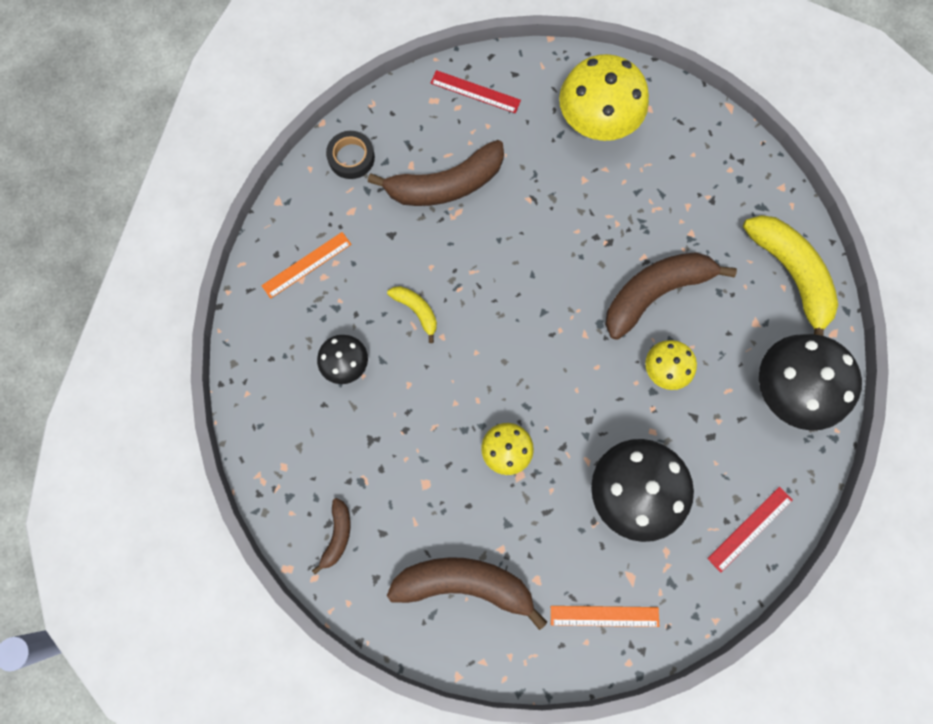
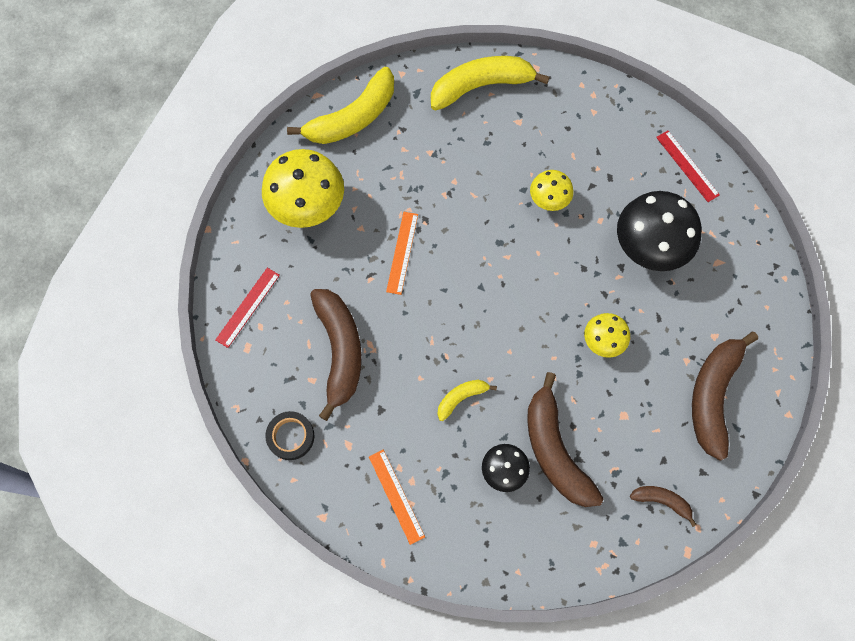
camera: 80 degrees left, 5 degrees down
orange ruler [551,606,659,627] -> orange ruler moved to [386,212,418,295]
brown banana [606,252,737,340] -> brown banana moved to [527,372,603,507]
black mushroom [759,334,862,431] -> none
none -> yellow banana [287,67,394,144]

